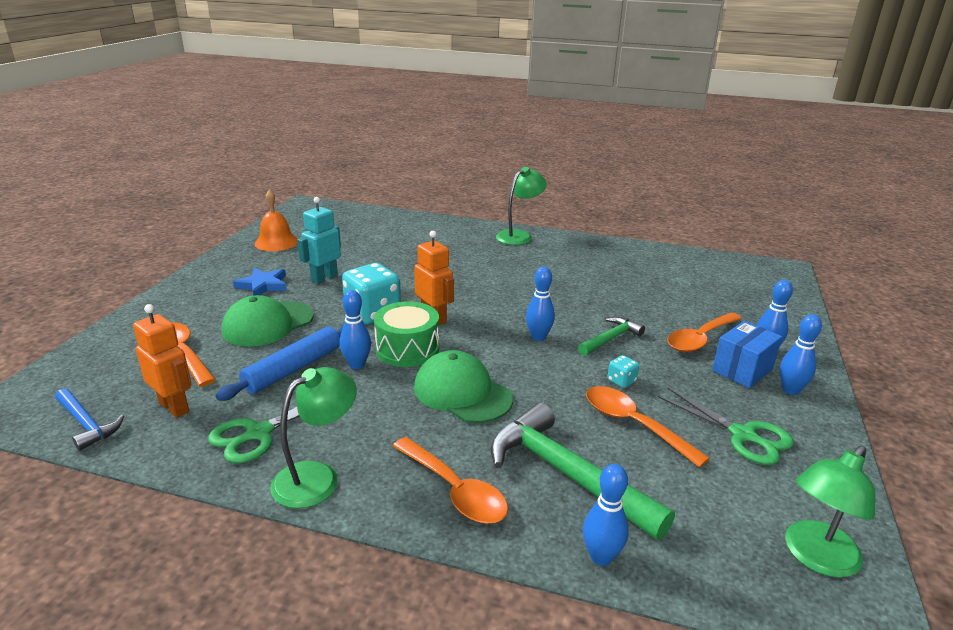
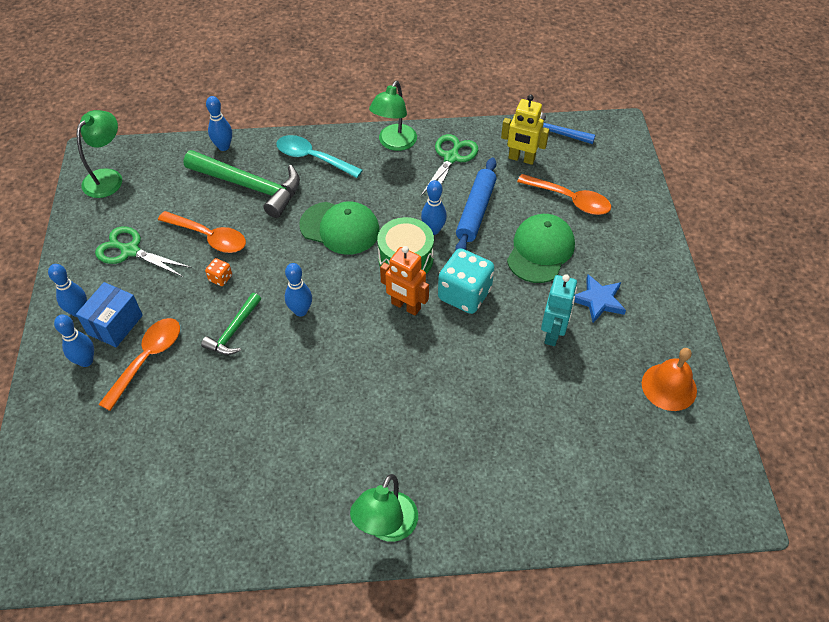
camera: 160 degrees right, 25 degrees up
orange robot [133,304,192,418] -> yellow robot [501,94,549,165]
orange spoon [393,437,508,524] -> turquoise spoon [277,135,363,178]
turquoise dice [607,355,639,388] -> orange dice [205,258,232,286]

